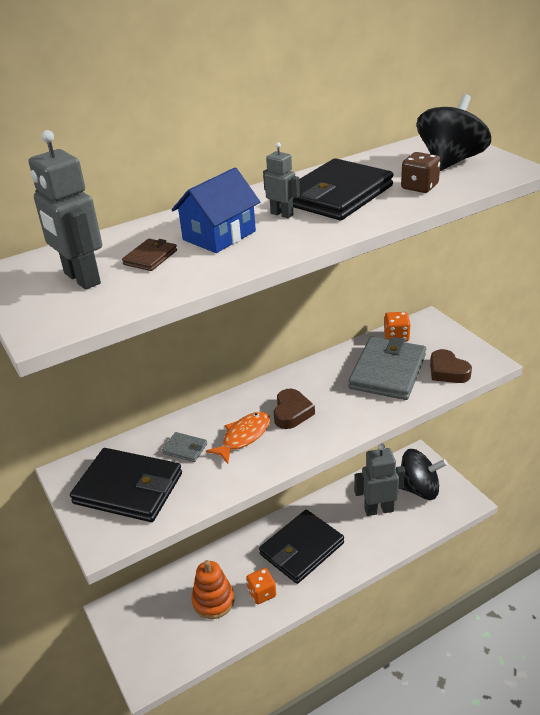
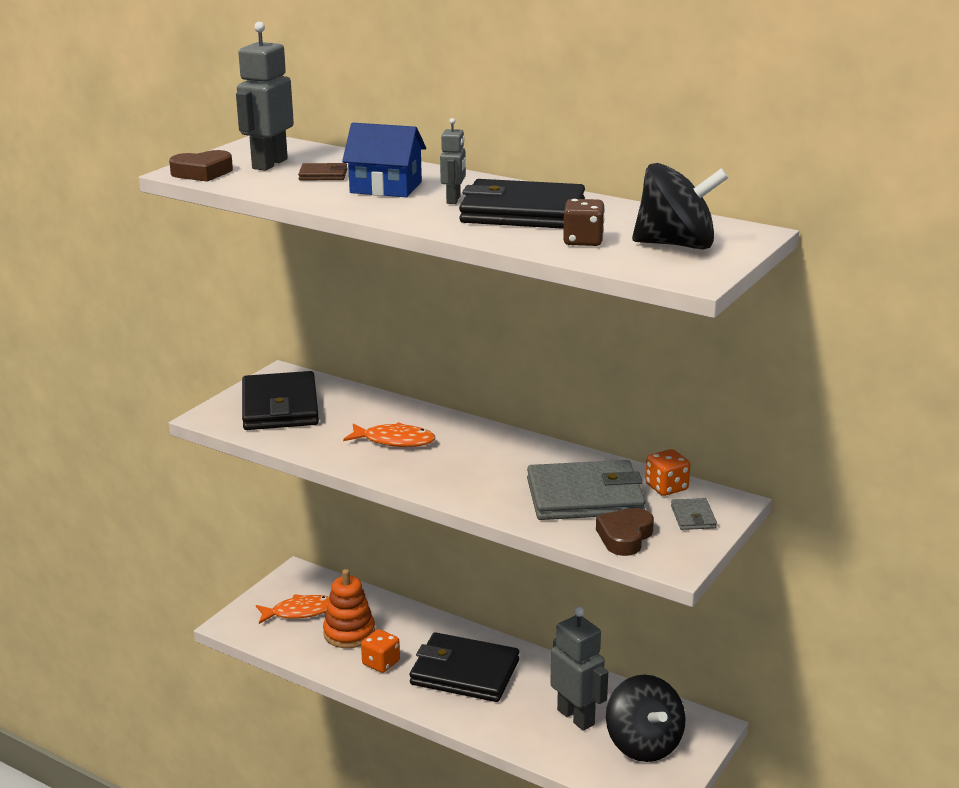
camera: 60 degrees right, 10 degrees down
grey wallet [162,432,207,462] -> grey wallet moved to [671,498,717,530]
brown heart [274,389,315,429] -> brown heart moved to [169,150,233,182]
none -> orange fish [256,594,330,624]

